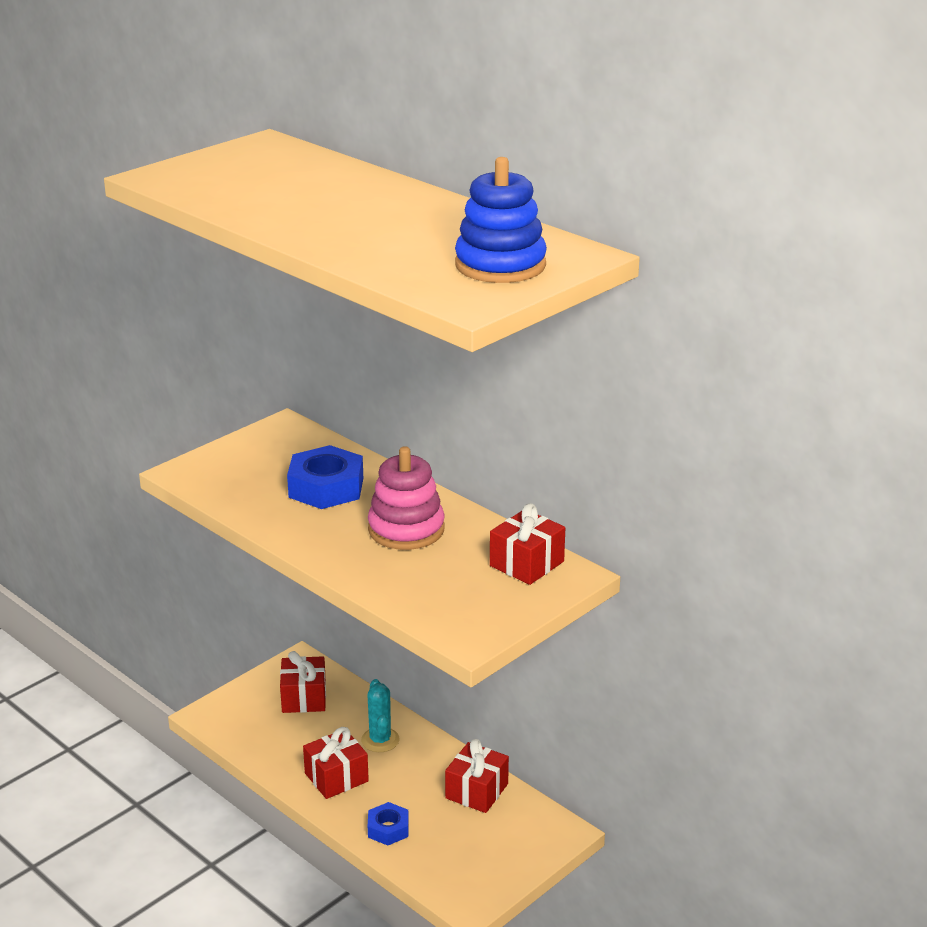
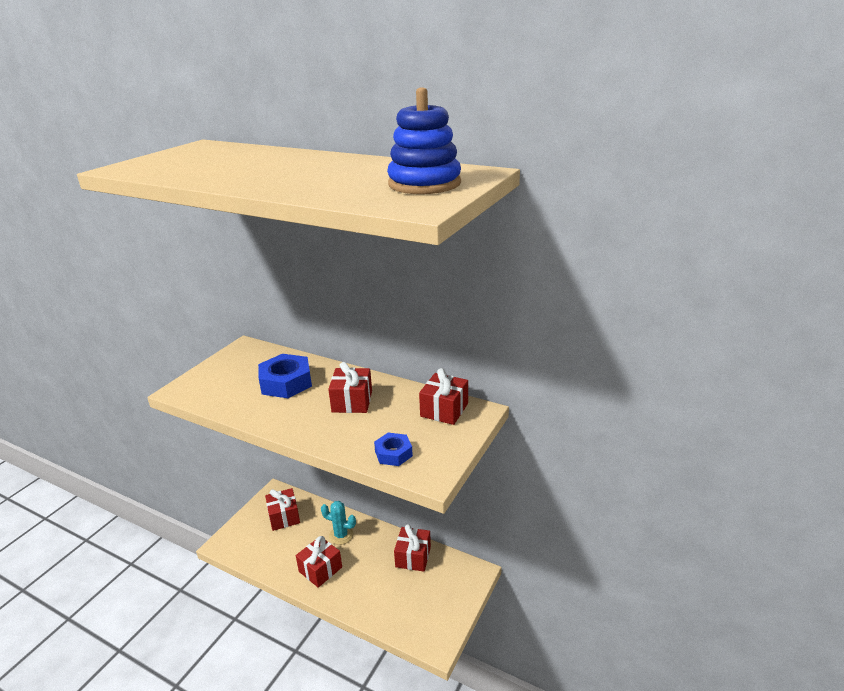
camera: 15 degrees left, 0 degrees up
turquoise cactus [361,679,399,752] -> turquoise cactus turned 45 degrees counterclockwise [321,501,356,545]
pink stacking toy [368,446,445,550] -> red gift [328,362,372,413]
blue nut [368,802,409,845] -> blue nut moved to [374,433,413,466]

